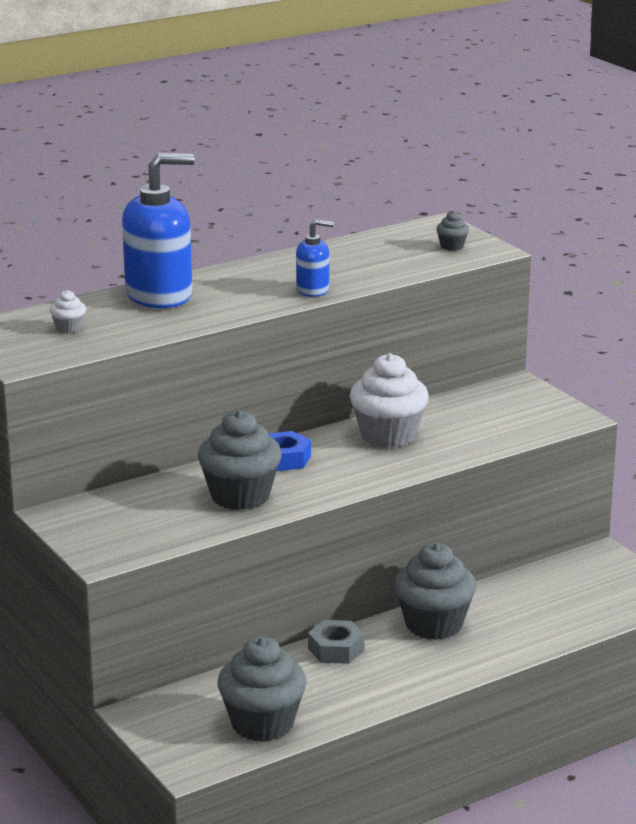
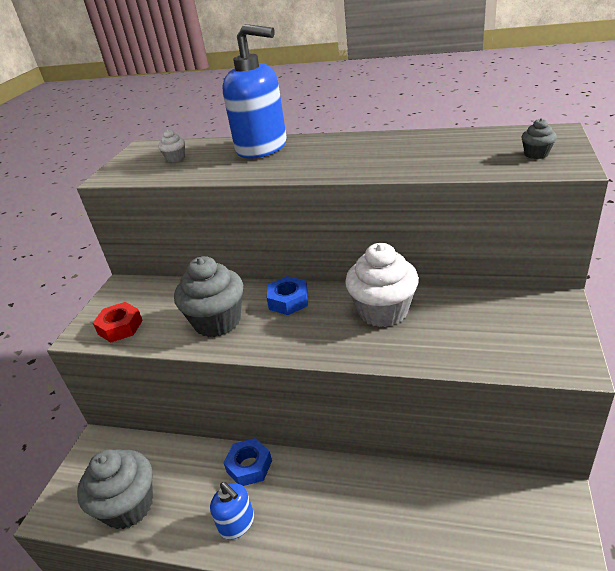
camera: 50 degrees right, 10 degrees up
blue soap dispenser [296,219,334,297] -> blue soap dispenser moved to [210,482,254,540]
grey nut [308,620,365,664] -> blue nut [224,438,272,486]
grey cupcake [394,543,476,640] -> none
none -> red nut [93,302,143,343]

